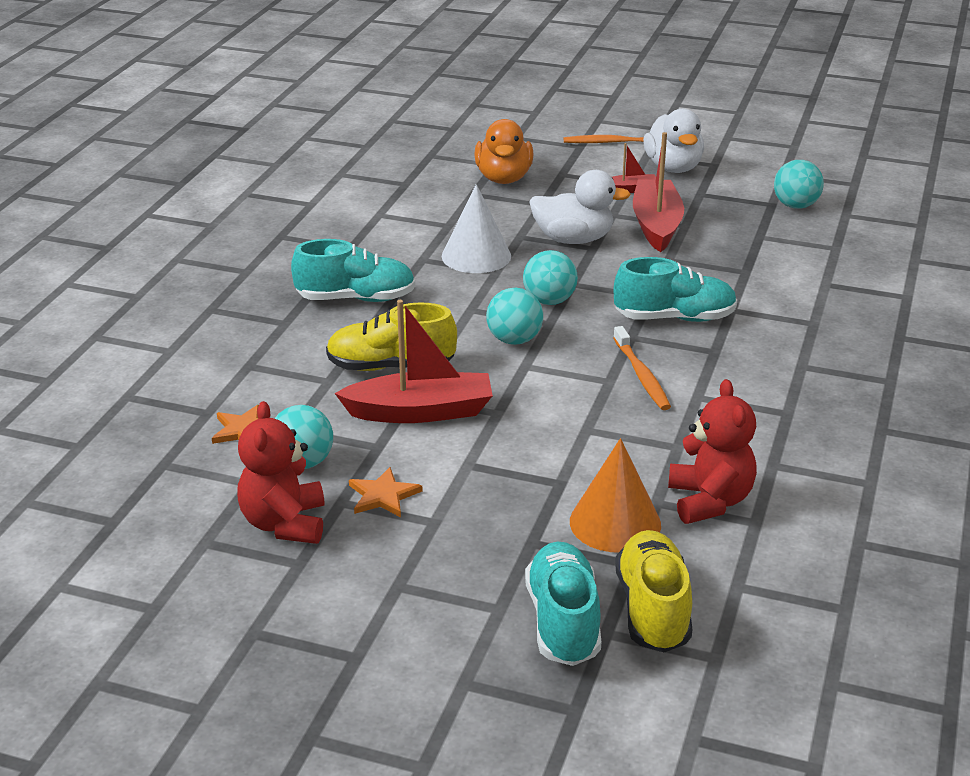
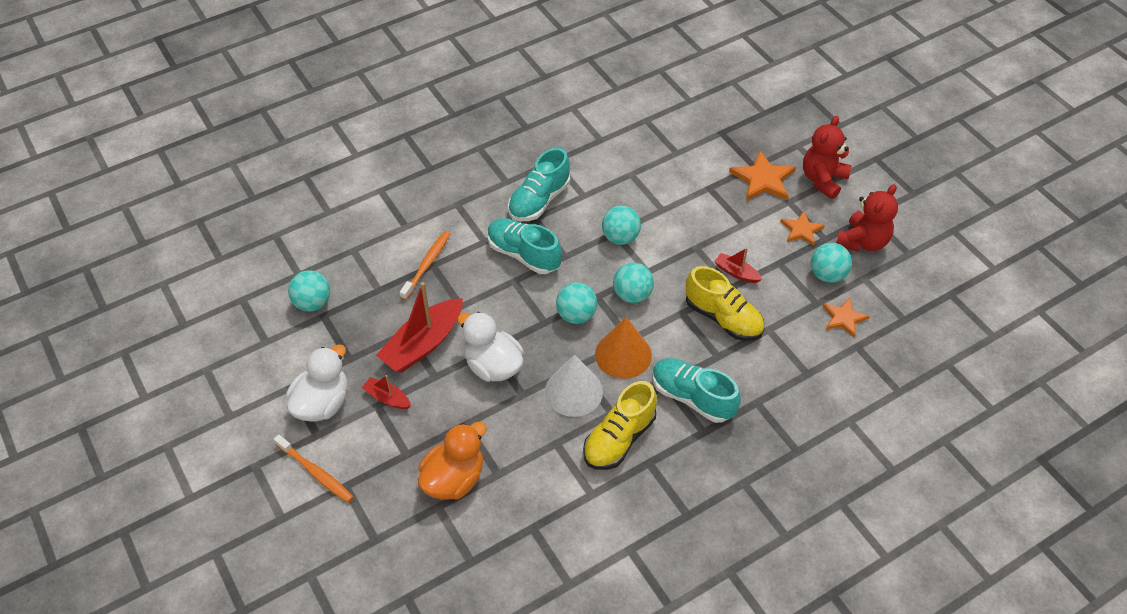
camera: 140 degrees left, 20 degrees up
red boat [335,300,493,423] -> red boat [714,248,762,283], size x0.50
turquoise shoe [525,542,601,666] -> turquoise shoe moved to [508,148,570,221]
orange cone [570,438,661,553] -> orange cone moved to [595,317,652,379]
orange toothbrush [613,326,671,410] -> orange toothbrush moved to [400,231,450,300]
yellow shoe [615,530,692,652] -> yellow shoe moved to [583,381,657,470]
red teddy bear [668,379,757,524] -> red teddy bear moved to [803,116,852,199]
none -> turquoise ball [602,206,641,245]
none -> orange star [729,151,796,201]

